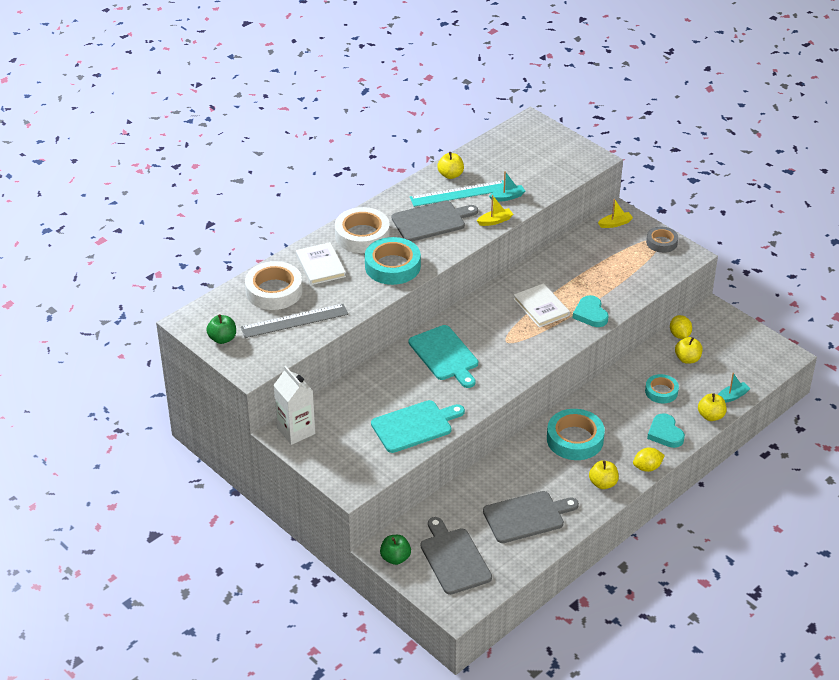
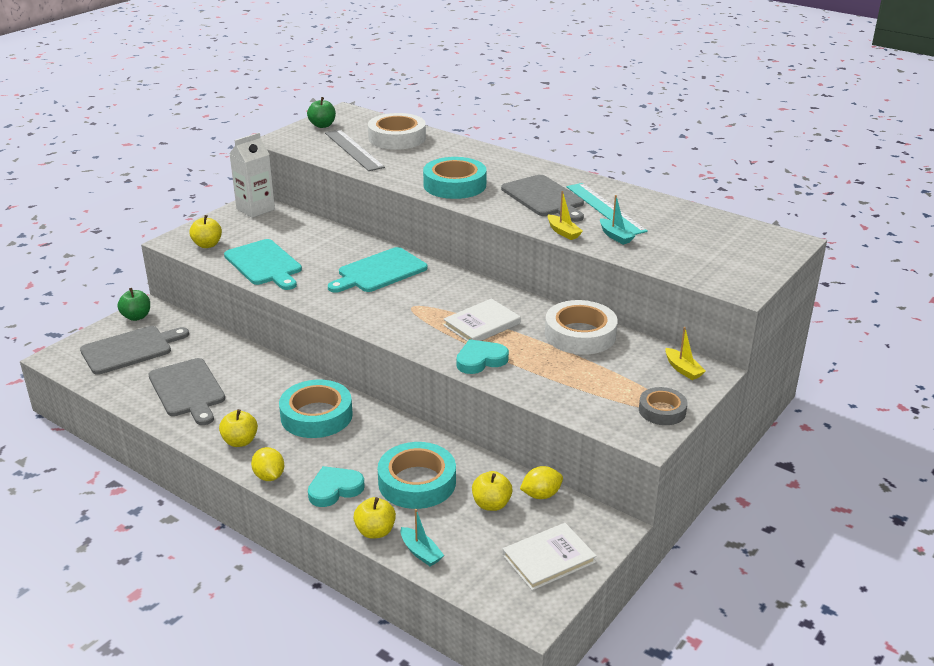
camera: 80 degrees right, 10 degrees down
white book [296,242,346,285] -> white book moved to [502,523,596,591]
white tape [335,207,390,253] -> white tape moved to [545,300,618,355]
yellow apple [437,152,464,179] -> yellow apple moved to [189,215,222,248]
turquoise tape [645,374,679,403] -> turquoise tape [378,442,456,509], size x1.69

